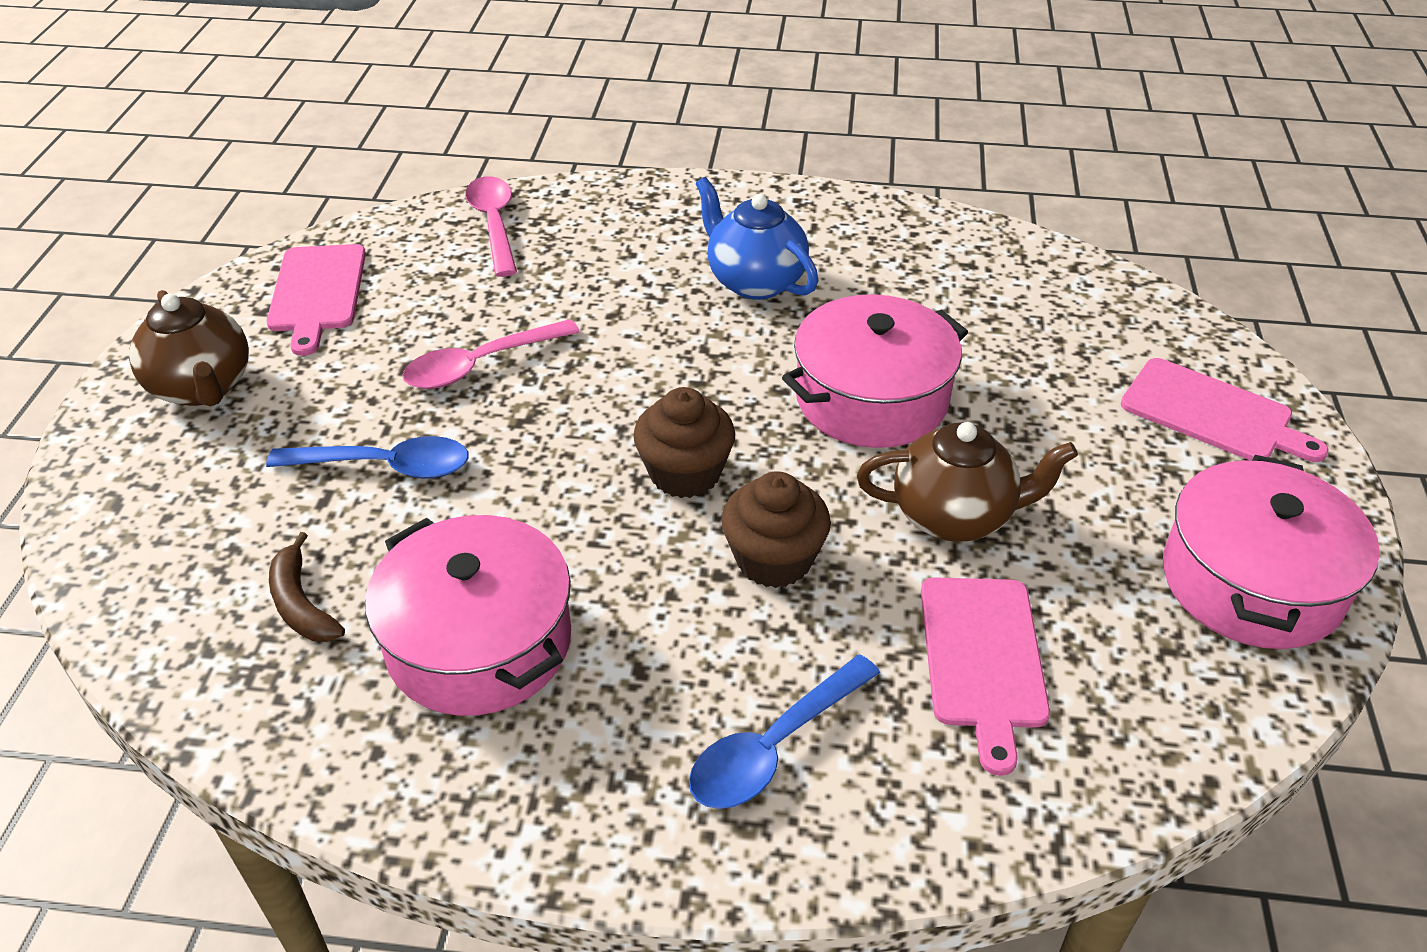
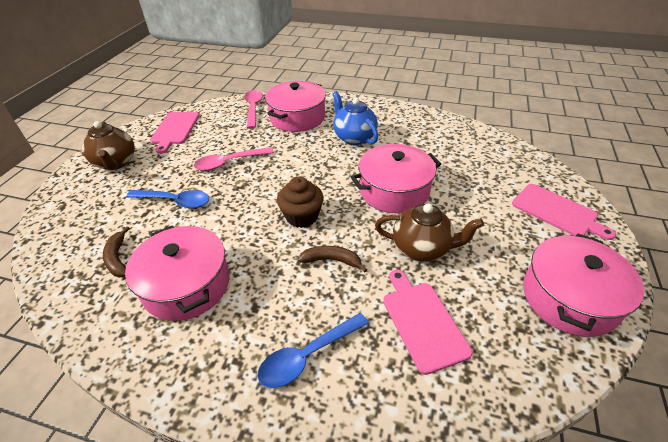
camera: 10 degrees right, 0 degrees up
brown cupcake [721,471,831,588] -> brown banana [298,246,367,272]
pink cutting board [921,577,1050,776] -> pink cutting board turned 150 degrees clockwise [383,269,473,375]
none -> pink pot [265,81,326,132]

